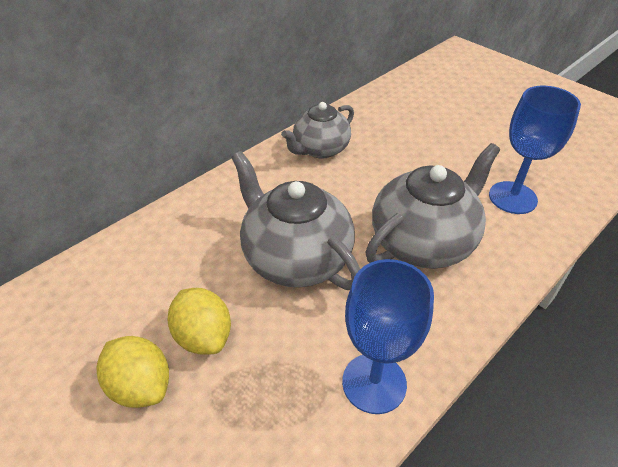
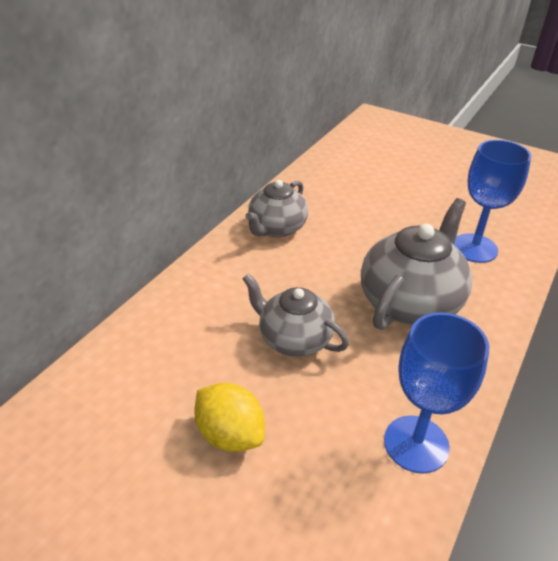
camera: 15 degrees left, 5 degrees down
yellow lemon [96,336,169,408] -> none
grey teapot [231,151,360,290] -> grey teapot [242,273,349,357], size x0.65

